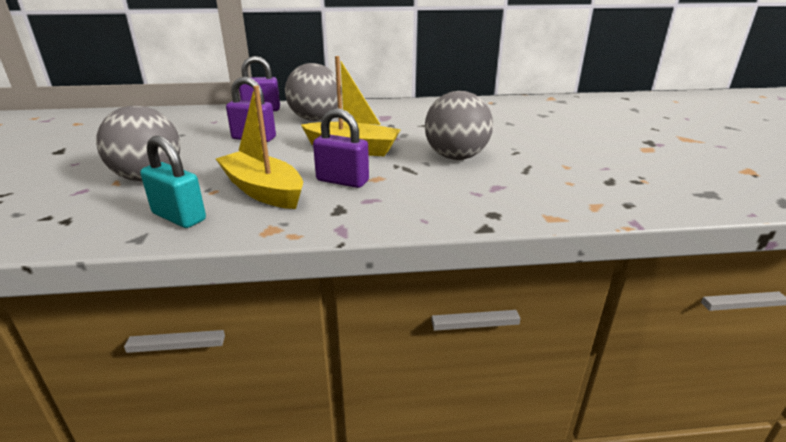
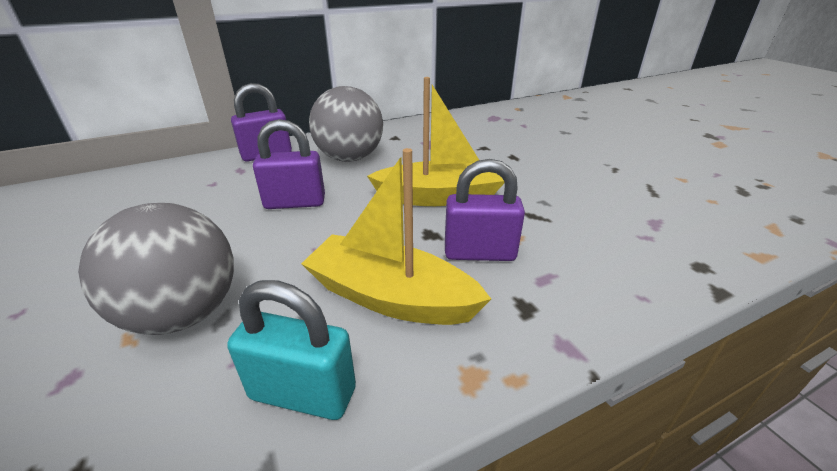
camera: 20 degrees left, 5 degrees up
grey ball [425,91,493,160] -> none

